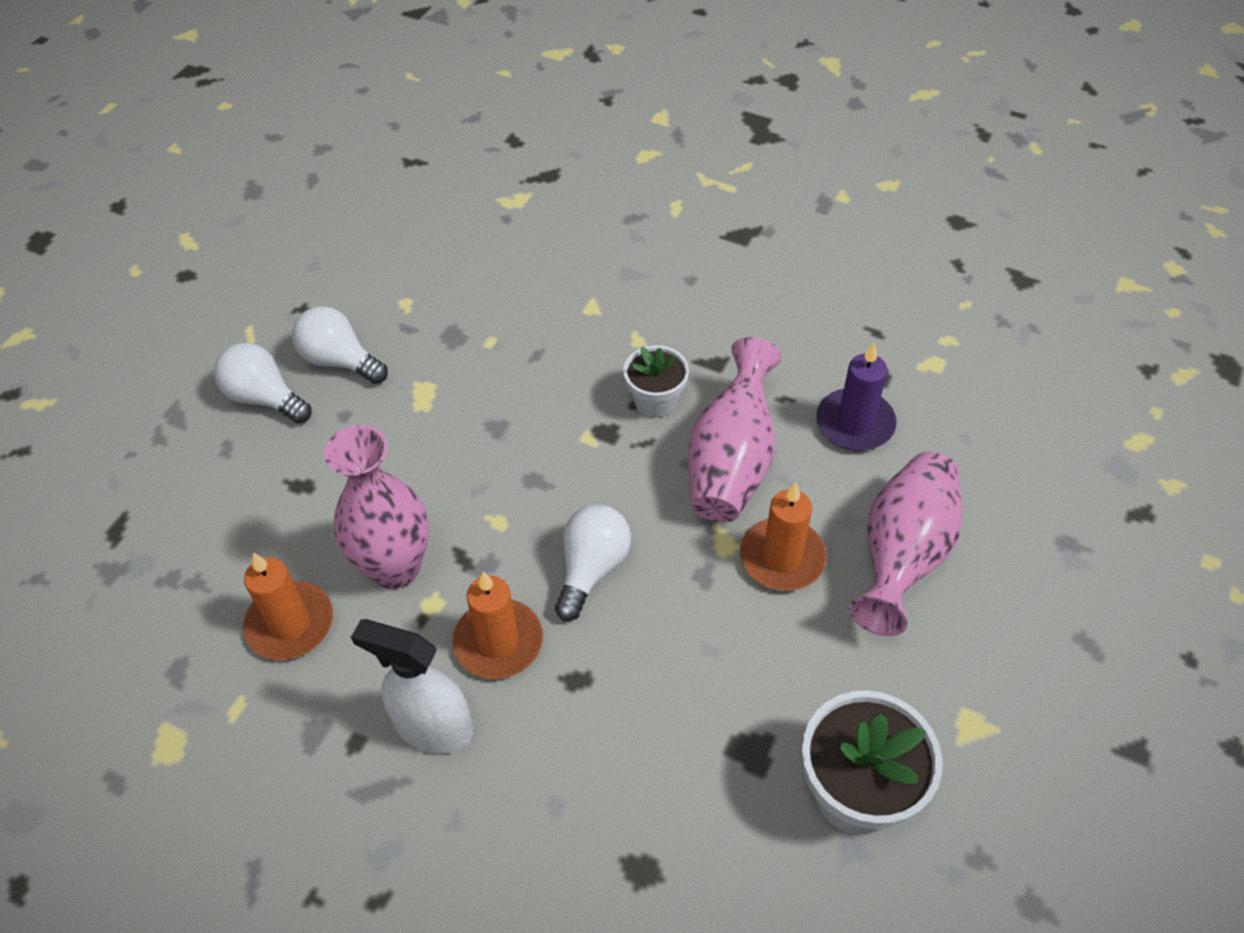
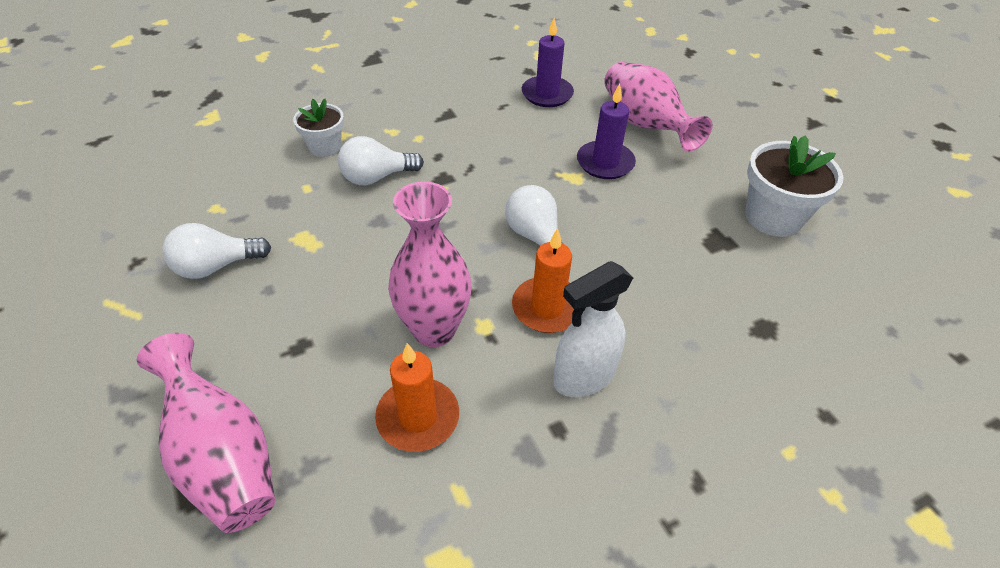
camera: 55 degrees left, 5 degrees down
white light bulb [214,343,312,424] -> white light bulb moved to [338,136,424,186]
white flower pot [623,345,689,418] -> white flower pot moved to [293,99,344,157]
pink vase [688,337,781,522] -> pink vase moved to [137,333,275,533]
orange candle [740,482,826,591] -> purple candle [577,84,636,179]

